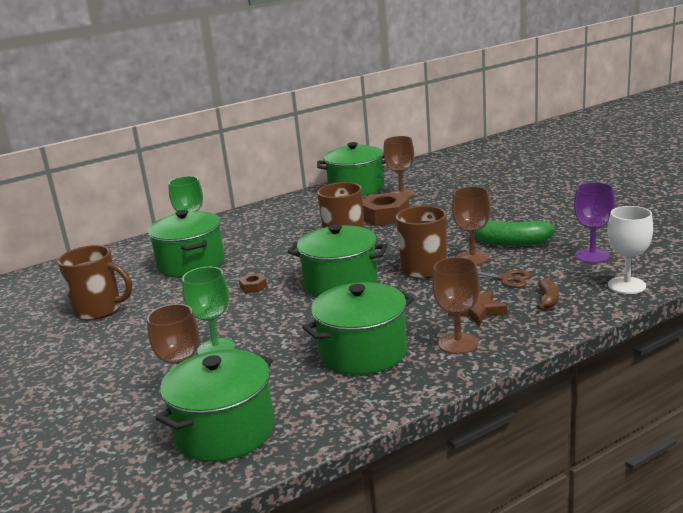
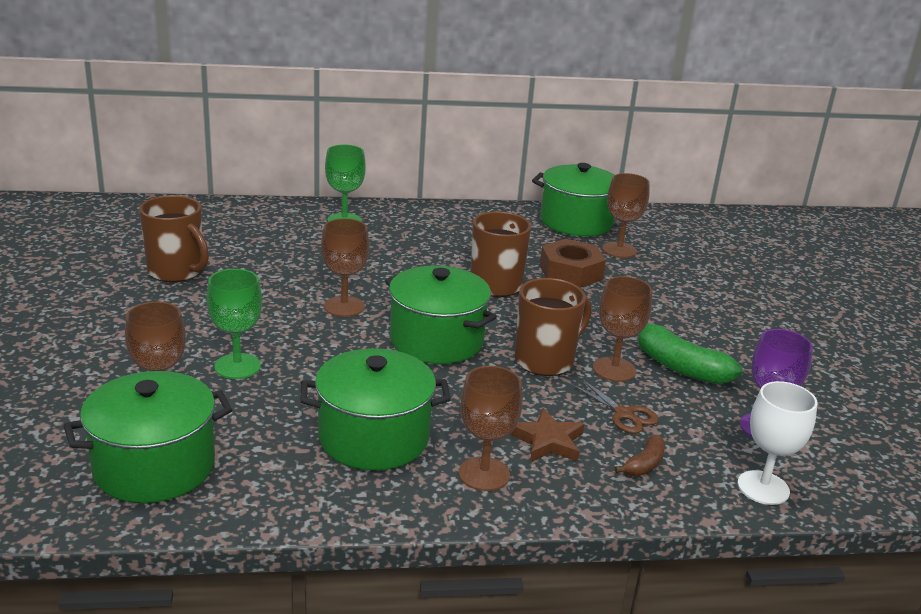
camera: 20 degrees right, 5 degrees up
green pot [148,210,224,277] -> none
brown nut [239,273,267,293] -> brown goblet [321,218,369,317]

